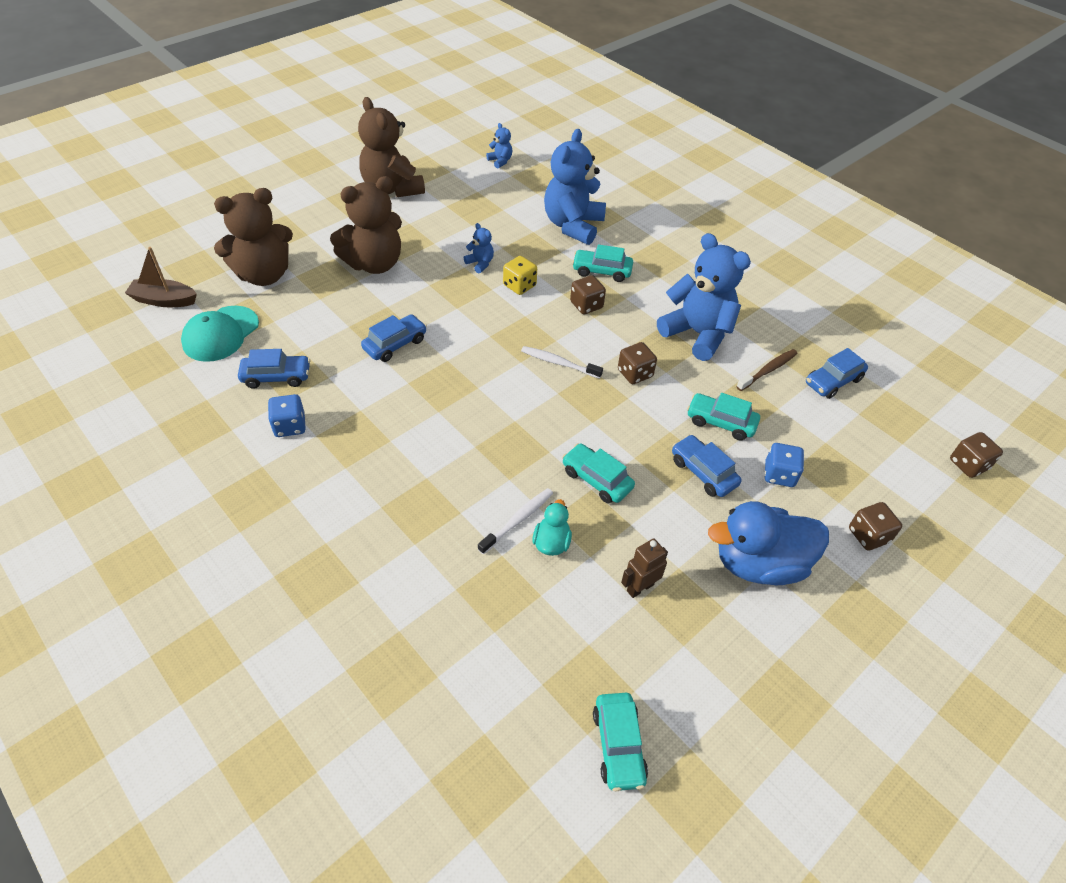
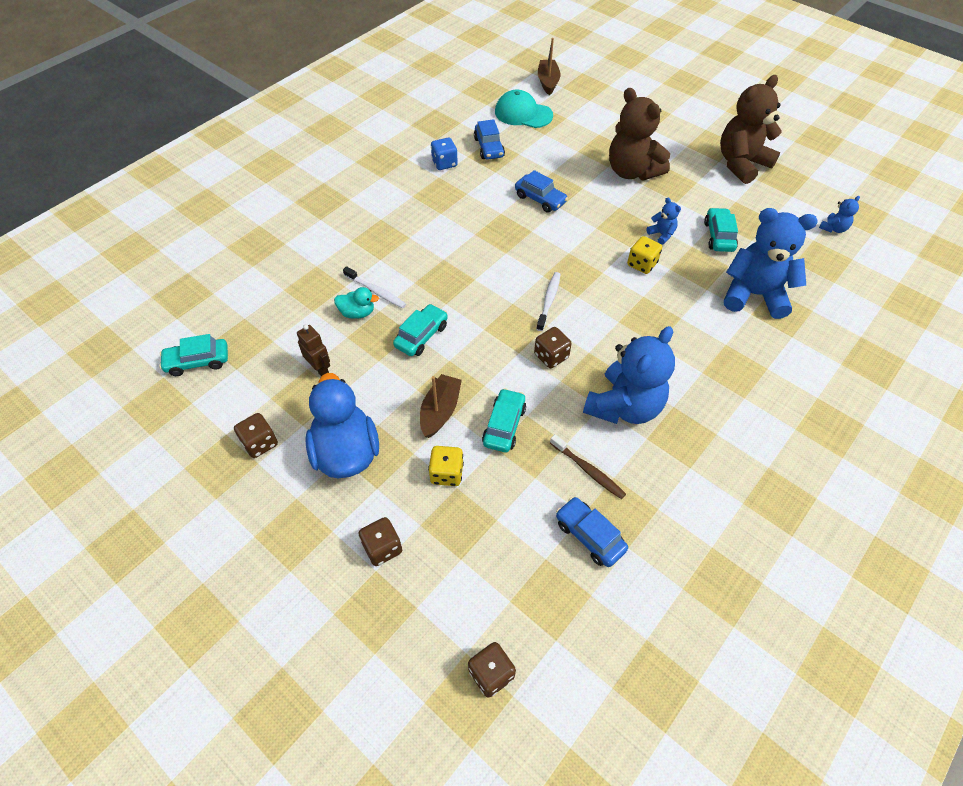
camera: 85 degrees right, 5 degrees up
brown teddy bear [214,188,293,286] -> none
blue teddy bear [464,223,494,273] -> blue teddy bear turned 75 degrees counterclockwise [646,197,681,245]
brown dice [570,275,606,314] -> brown dice moved to [234,413,278,458]
turquoise car [572,244,633,282] -> turquoise car moved to [704,208,738,252]
blue car [672,434,741,497] -> brown boat [420,374,462,438]
blue dice [764,443,804,487] -> yellow dice [428,446,464,486]

